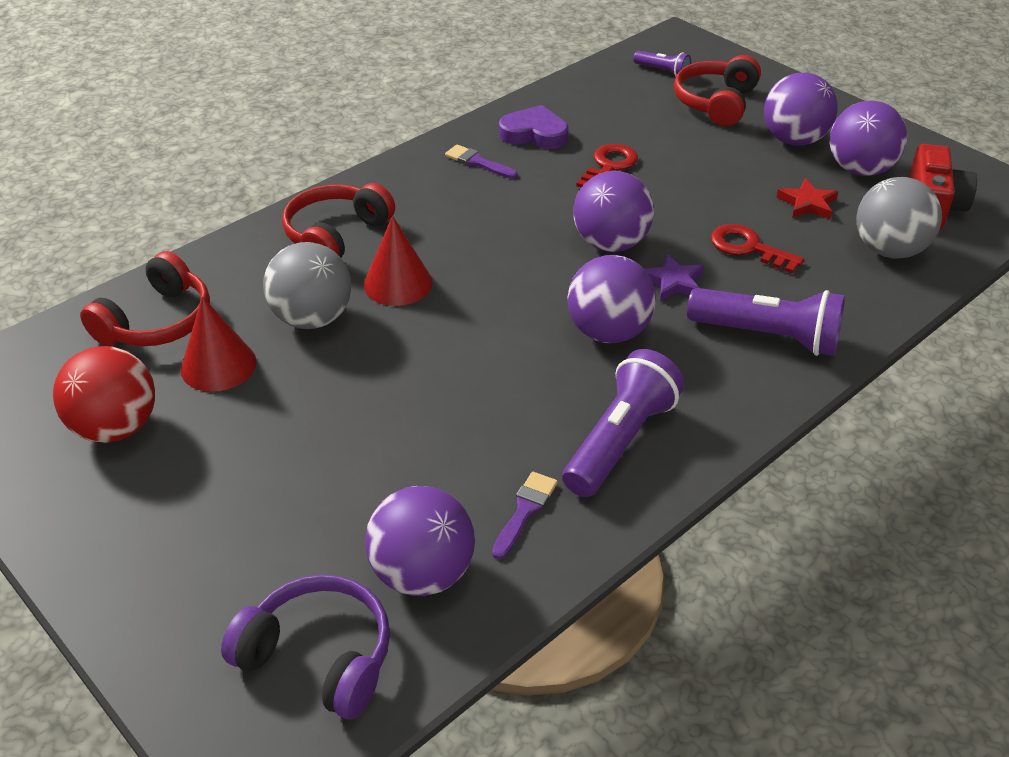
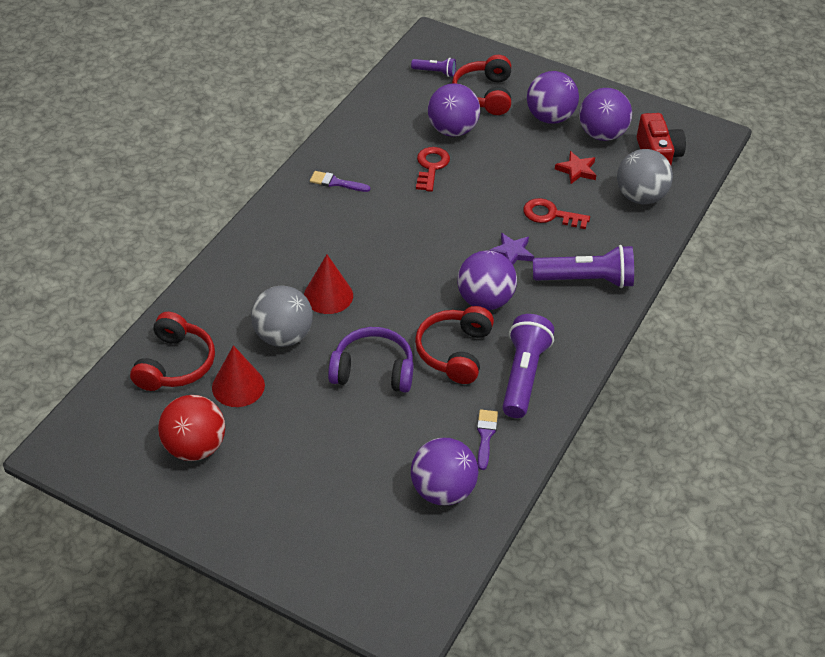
camera: 20 degrees left, 5 degrees up
purple headphones [221,575,390,719] -> purple headphones moved to [328,327,414,392]
red headphones [282,183,395,258] -> red headphones moved to [415,306,494,384]
purple heart [499,105,568,149] -> none
purple ball [573,171,654,252] -> purple ball moved to [428,83,480,137]

